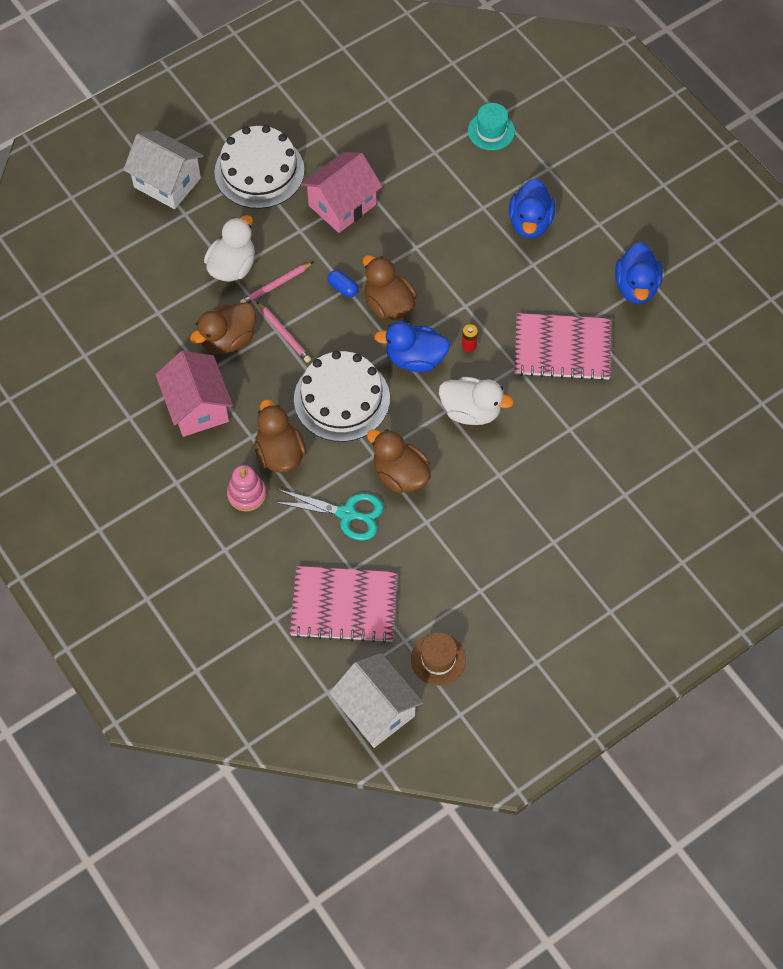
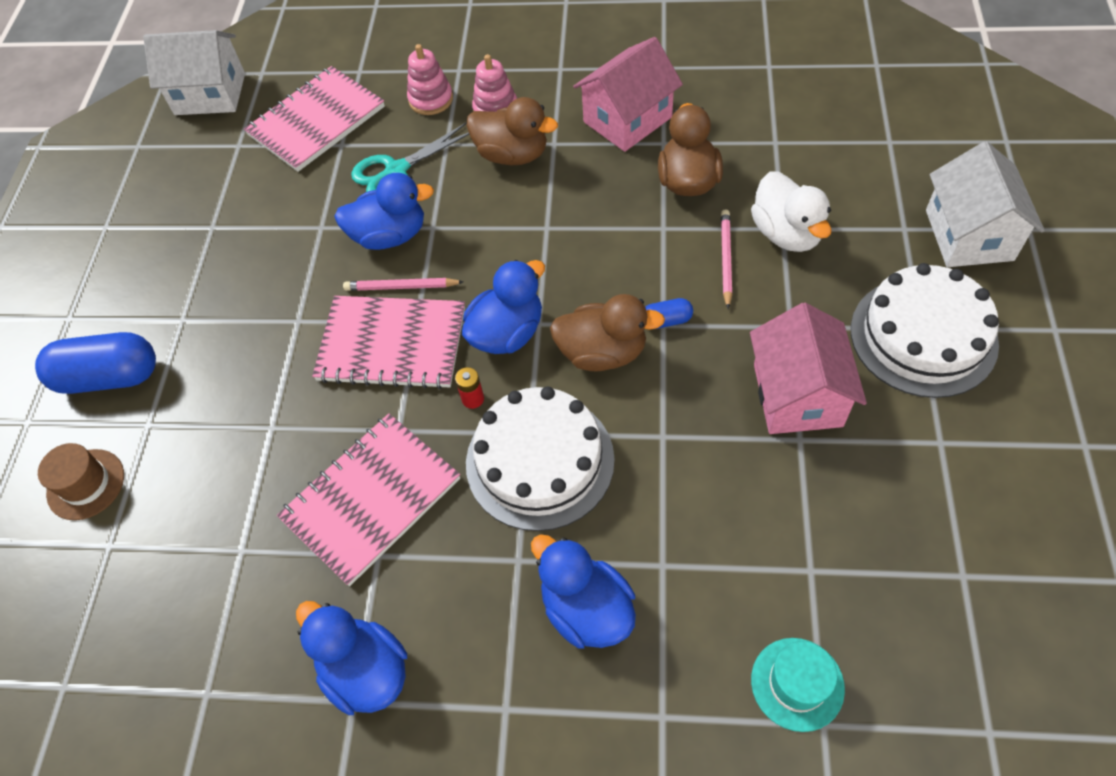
camera: 135 degrees right, 5 degrees down
white house [123,131,203,209] -> white house turned 75 degrees counterclockwise [926,141,1045,267]
pink house [155,351,233,437] -> pink house turned 60 degrees counterclockwise [573,37,683,152]
pink pencil [257,302,311,363] -> pink pencil moved to [343,278,464,291]
white cake [294,351,390,442] -> white cake moved to [466,387,615,531]
brown duck [367,429,431,493] -> blue duck [334,173,434,250]
brown hat [411,632,466,686] -> brown hat moved to [38,443,124,520]
white duck [439,377,514,425] -> pink notebook [312,296,465,389]
none -> blue capsule [35,332,156,394]
none -> pink stacking toy [407,44,453,115]

